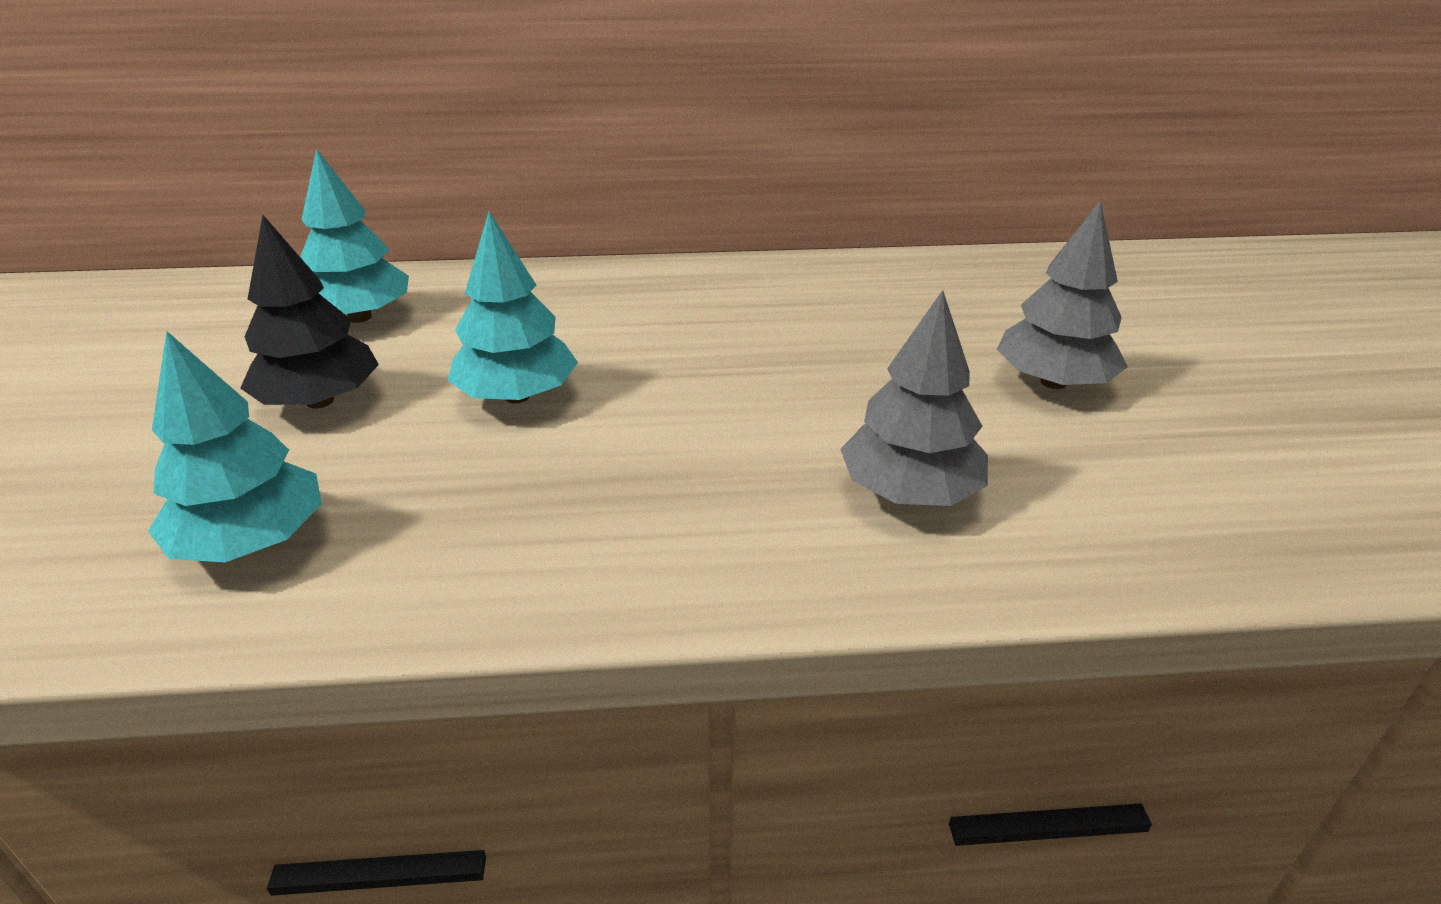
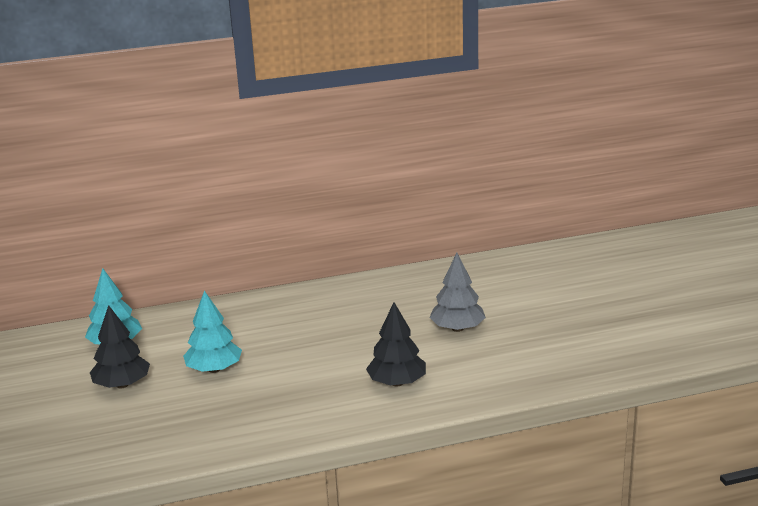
camera: 10 degrees left, 10 degrees down
turquoise tree [148,331,322,562] -> none
grey tree [840,290,988,506] -> black tree [366,302,426,387]

